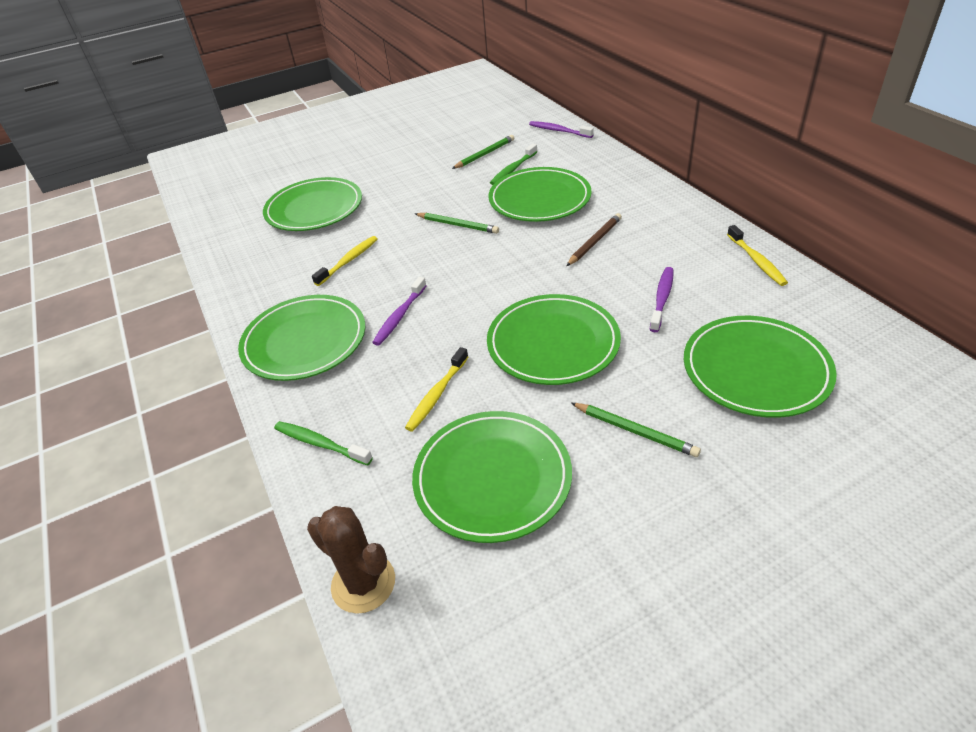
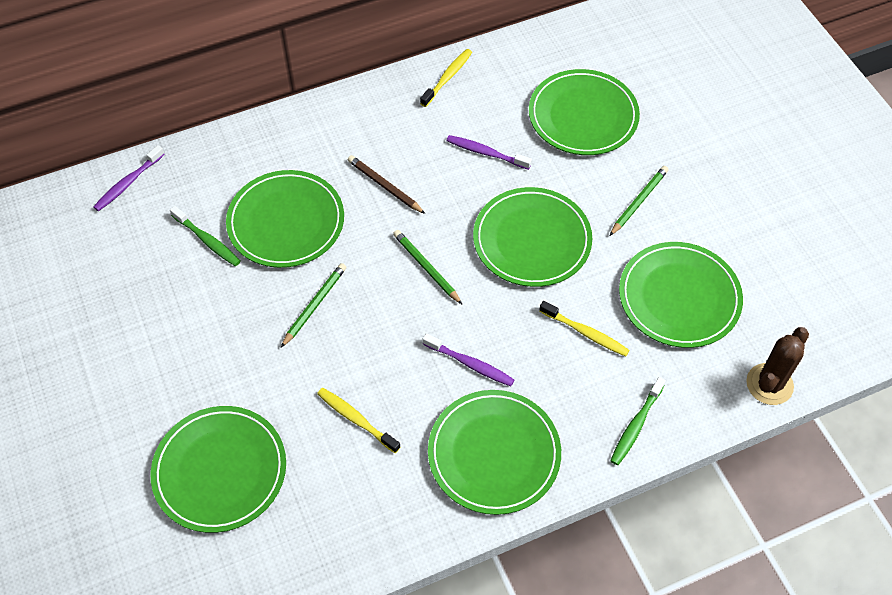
camera: 90 degrees left, 15 degrees up
green pencil [452,135,514,169] -> green pencil moved to [393,230,463,305]
yellow toothbrush [727,225,788,286] -> yellow toothbrush turned 45 degrees counterclockwise [420,49,472,107]

